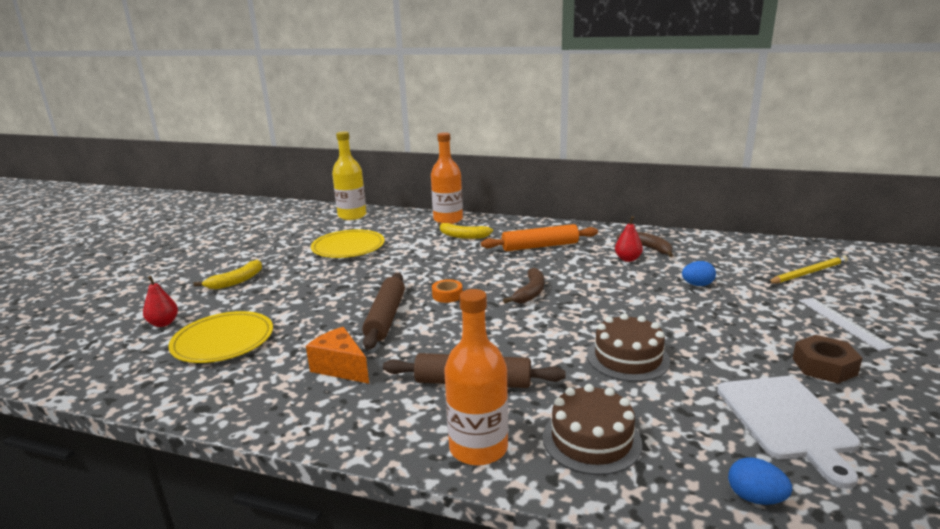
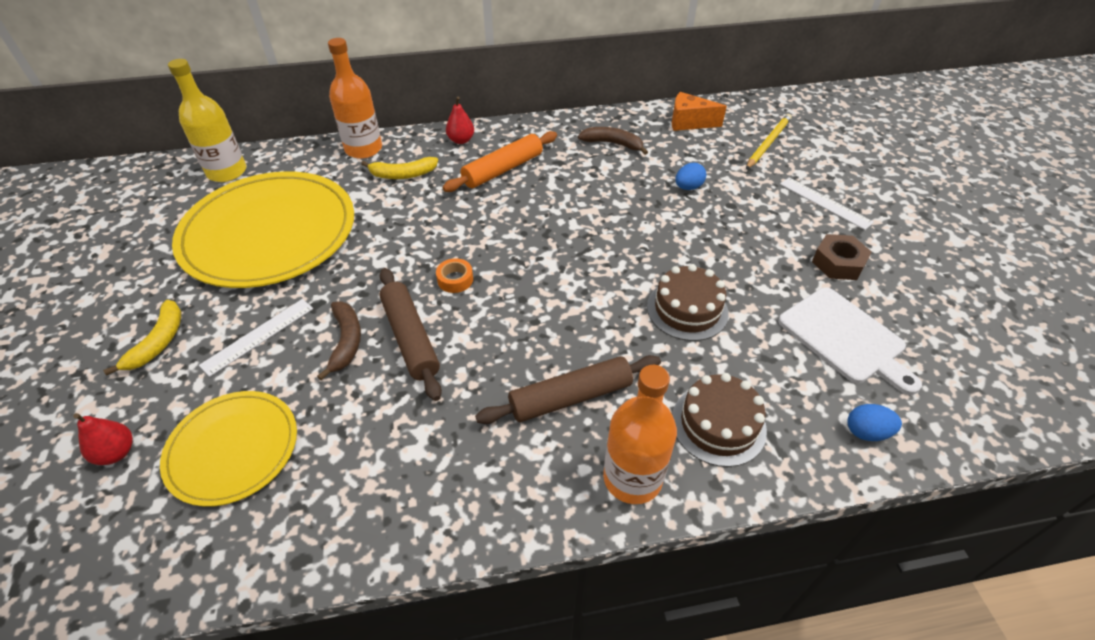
camera: 30 degrees left, 25 degrees up
orange cheese [306,327,369,384] -> orange cheese moved to [672,92,727,131]
yellow plate [311,229,385,258] -> yellow plate [172,171,354,288], size x1.78
brown banana [503,268,544,304] -> brown banana moved to [317,302,361,380]
red pear [615,216,643,262] -> red pear moved to [446,97,474,144]
none -> white ruler [199,299,313,377]

